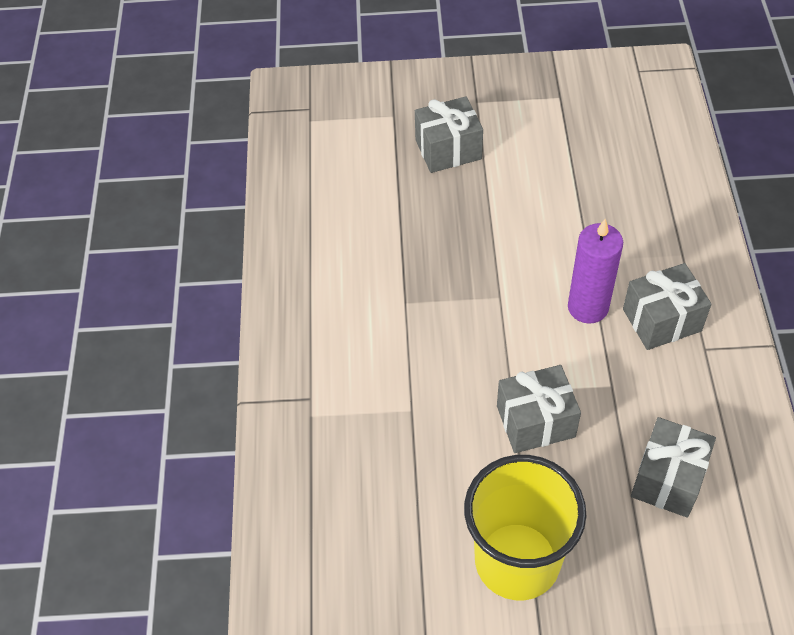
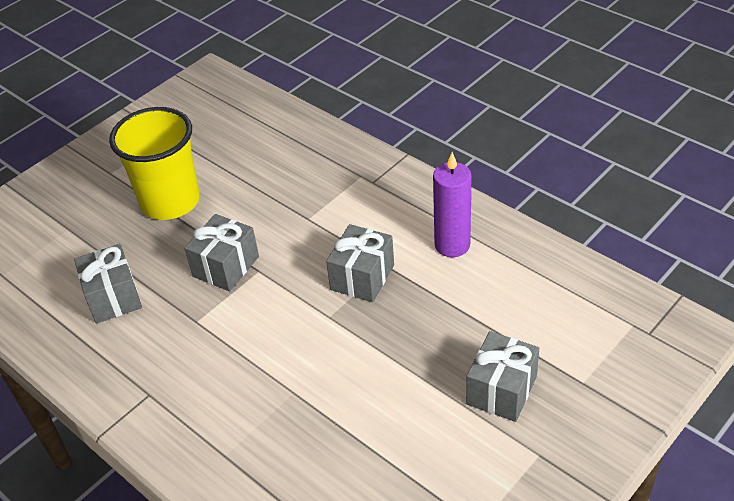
camera: 135 degrees right, 10 degrees down
purple candle [568,219,623,324] -> purple candle moved to [433,152,472,257]
grey gift [623,263,712,350] -> grey gift moved to [326,224,394,302]

